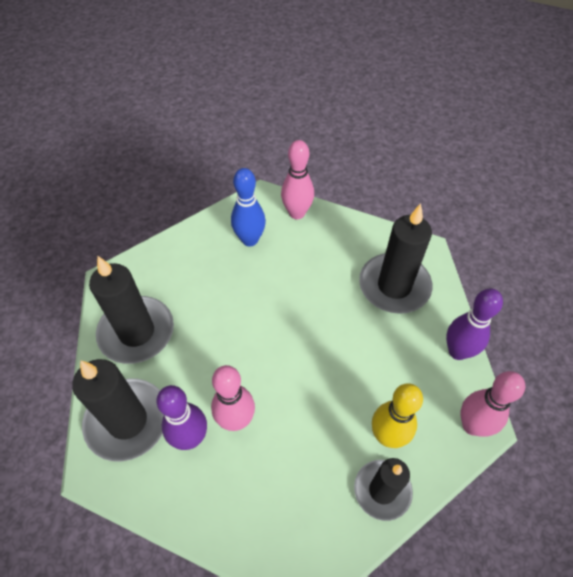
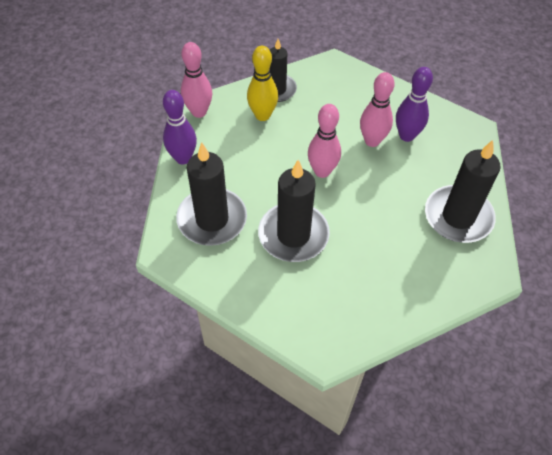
camera: 170 degrees left, 0 degrees up
black candle [72,359,164,462] -> black candle moved to [258,160,330,262]
blue bowling pin [231,168,266,246] -> none
pink bowling pin [281,140,314,219] -> pink bowling pin moved to [308,104,341,178]

